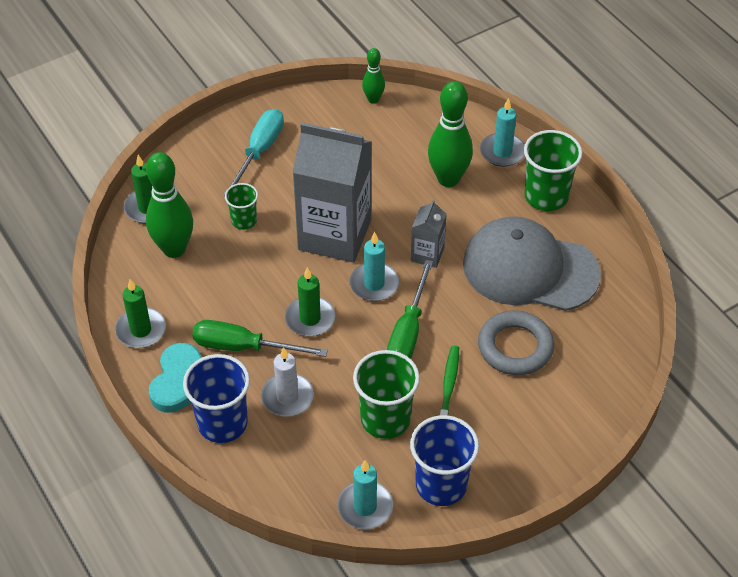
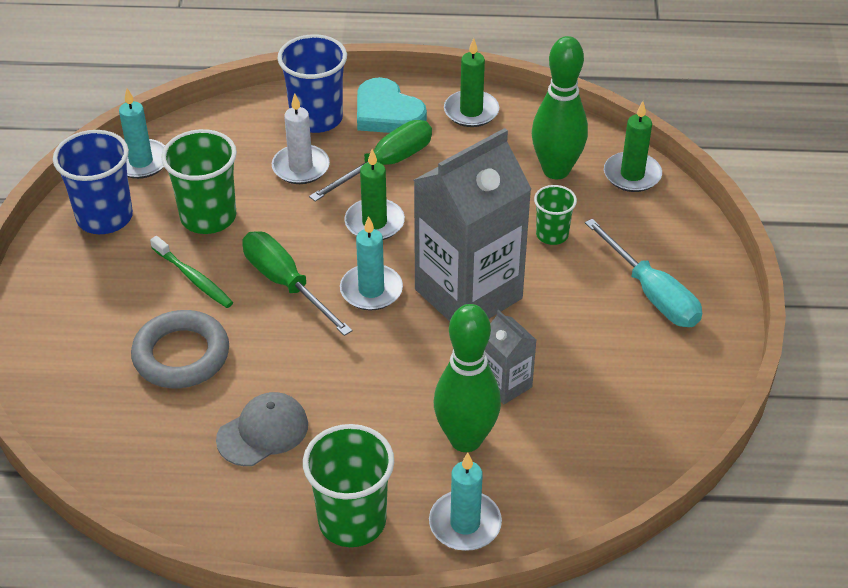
camera: 125 degrees right, 5 degrees down
green bowling pin [362,48,385,104] -> none
grey carton [411,199,446,268] -> grey carton moved to [485,310,536,404]
grey cap [463,216,601,311] -> grey cap [216,392,308,466], size x0.50

